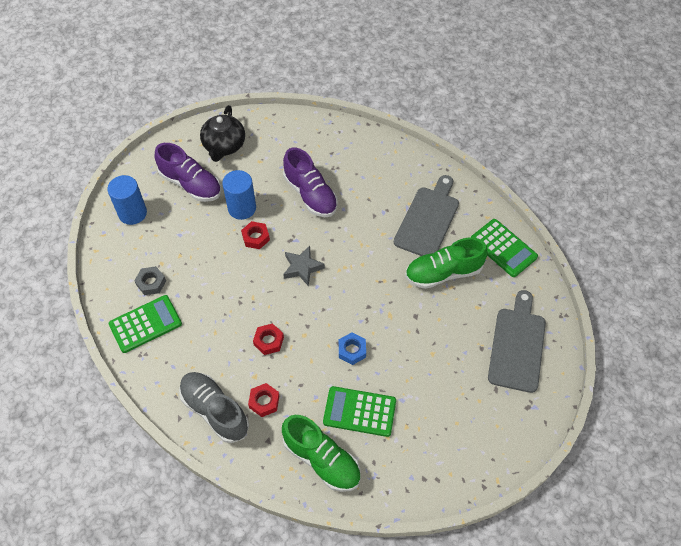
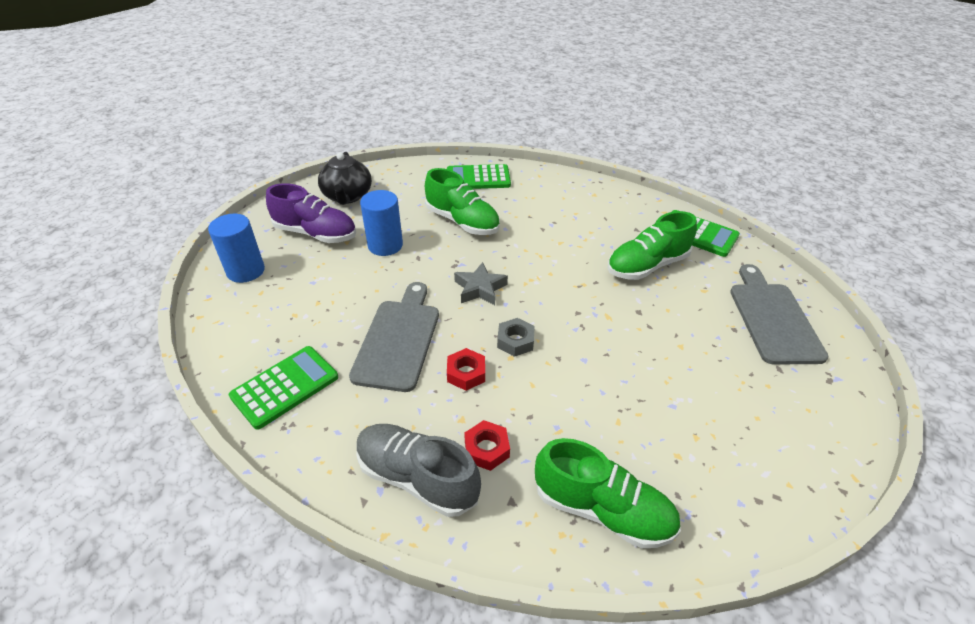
camera: 15 degrees left, 15 degrees down
grey nut [134,266,166,295] -> grey nut moved to [497,318,535,357]
red nut [241,221,270,249] -> none
purple shoe [283,148,338,217] -> green shoe [425,168,500,235]
green calculator [323,386,396,437] -> green calculator moved to [447,164,511,189]
blue nut [339,332,366,365] -> none
grey cutting board [394,175,459,256] -> grey cutting board moved to [349,282,439,392]

